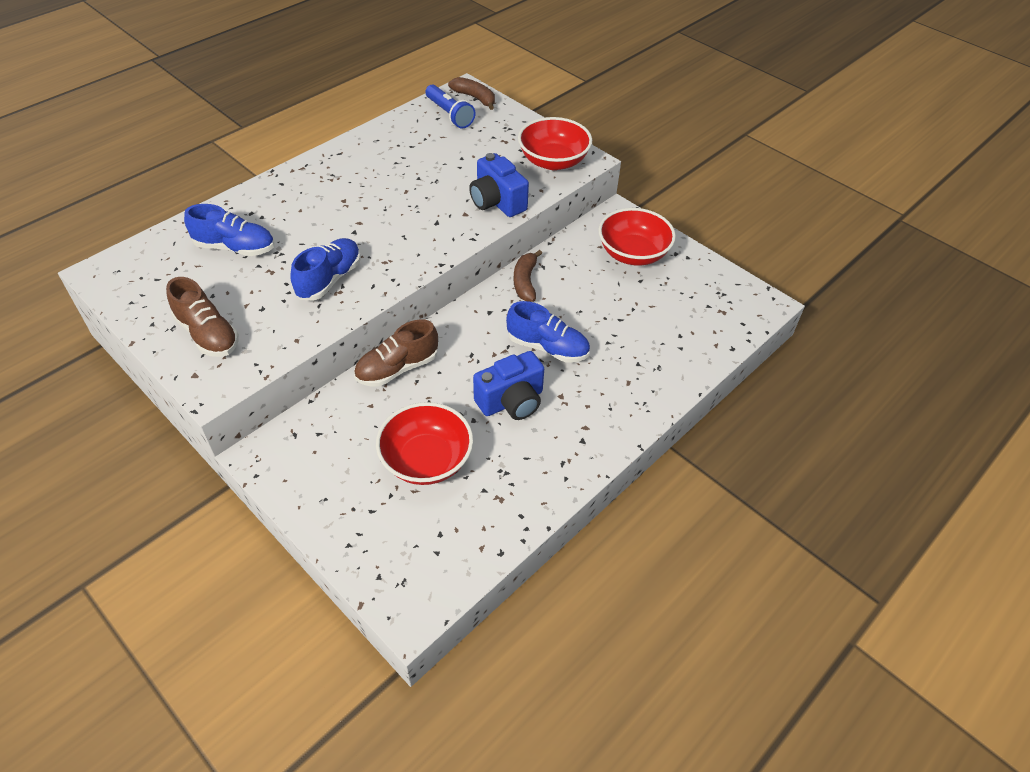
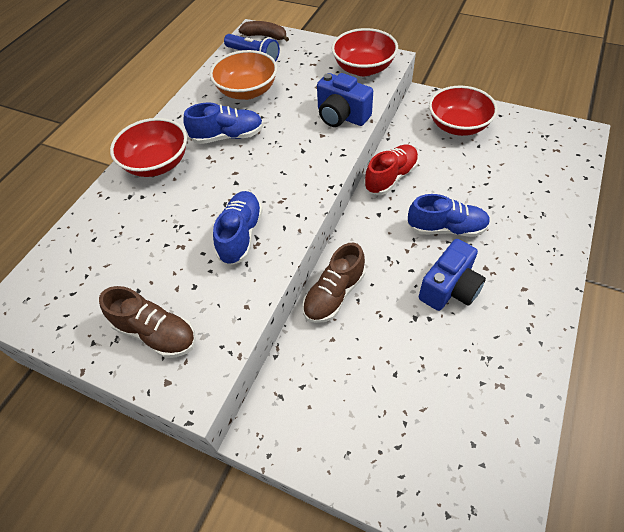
camera: 15 degrees left, 5 degrees up
blue shoe [184,204,274,256] -> blue shoe moved to [183,103,263,144]
red bowl [376,402,473,485] -> red bowl moved to [110,118,187,177]
brown banana [514,250,542,302] -> red shoe [364,144,419,195]
none -> orange bowl [210,50,277,100]

